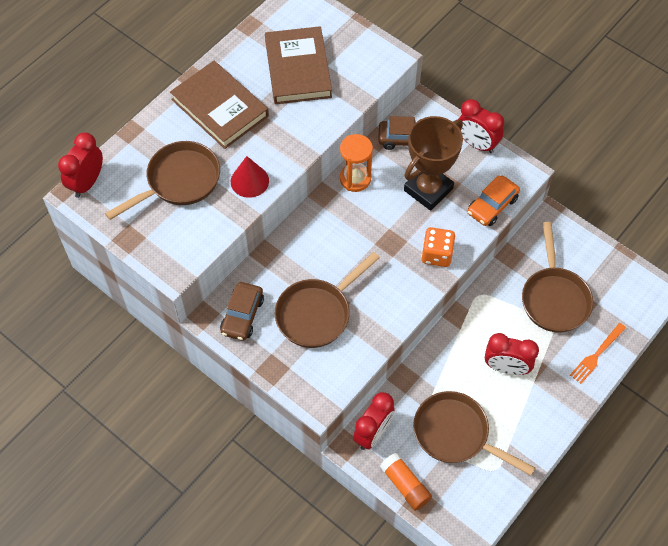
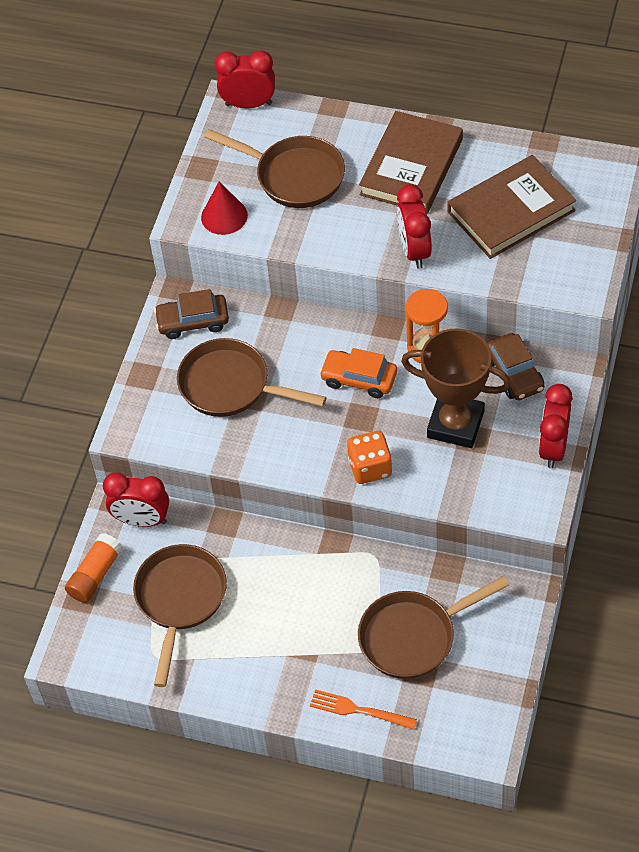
camera: 70 degrees right, 5 degrees down
red cone [231,156,269,198] -> red cone moved to [201,182,248,235]
orange car [467,175,520,226] -> orange car moved to [319,348,397,398]
red clock [485,333,539,375] -> red clock moved to [397,184,432,269]

